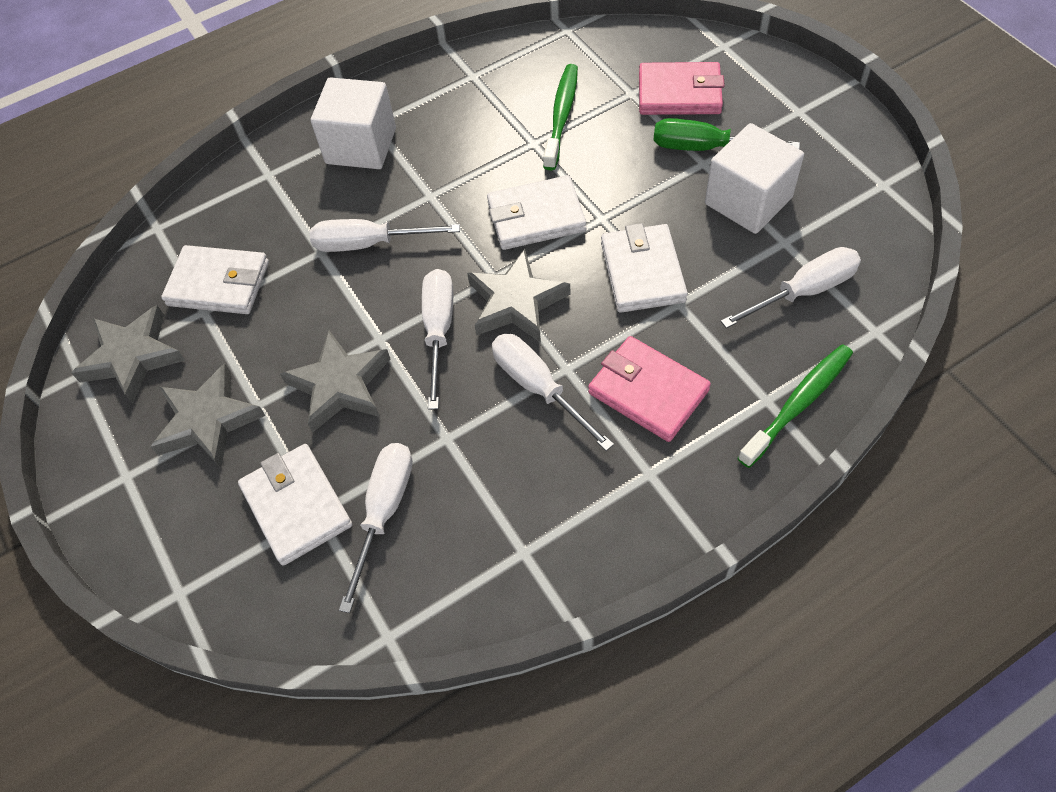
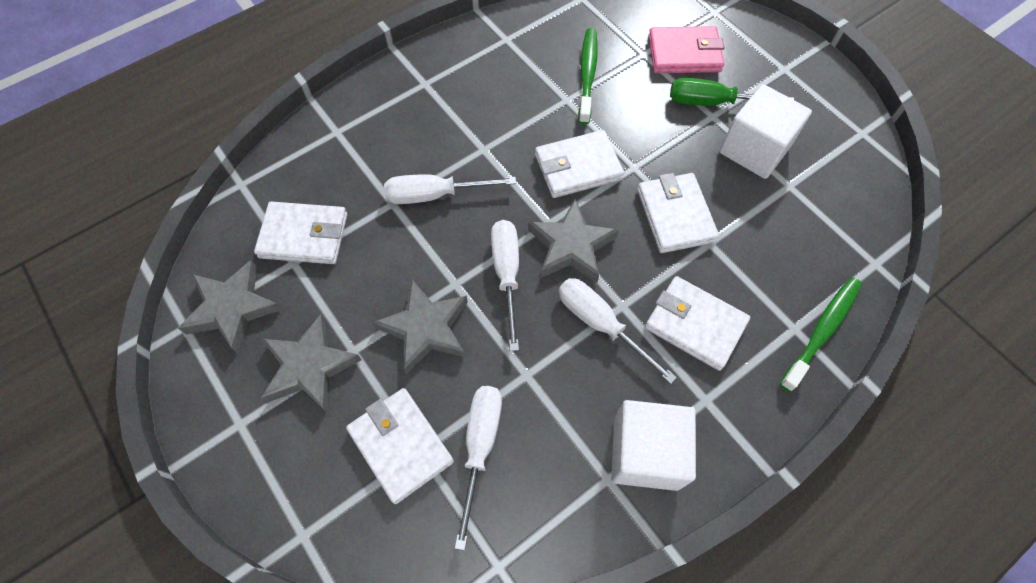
camera: 10 degrees left, 5 degrees up
white cube [311,77,396,169] -> white cube moved to [611,400,696,491]
pink wallet [588,336,711,442] -> white wallet [645,276,750,371]
white screwdriver [721,247,861,329] -> none

